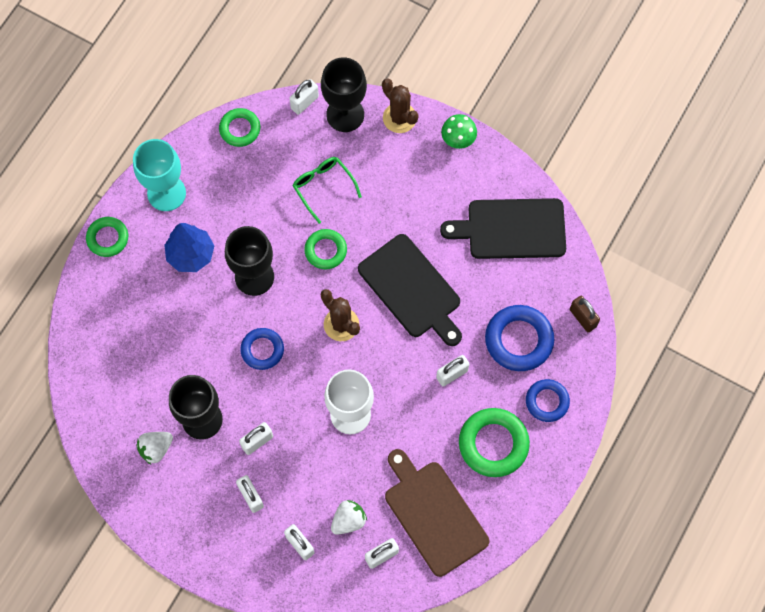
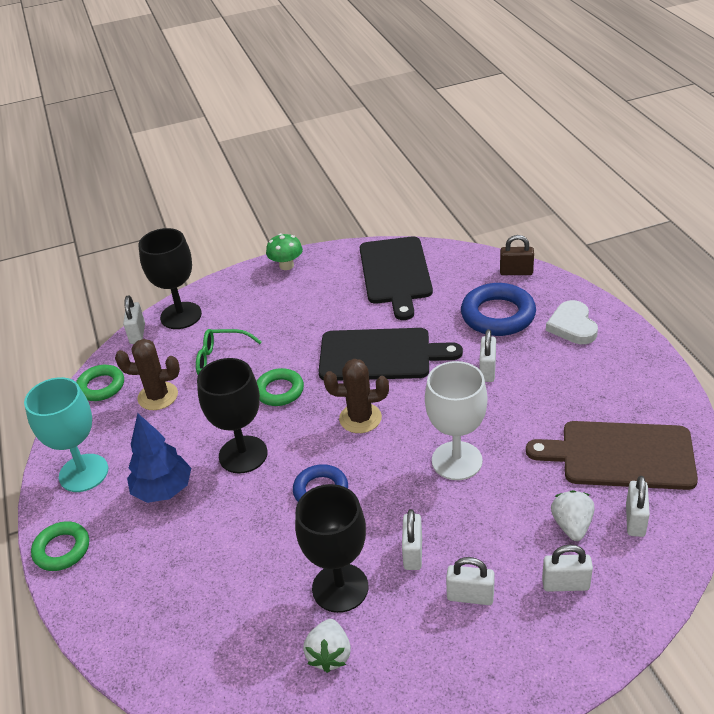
camera: 45 degrees left, 30 degrees down
brown cactus [382,78,419,133] -> brown cactus moved to [115,339,180,410]
black cutting board [440,198,566,259] -> black cutting board turned 45 degrees counterclockwise [360,236,433,320]
green ring [459,408,530,477] -> none
blue ring [526,379,570,422] -> white heart [546,300,598,344]

